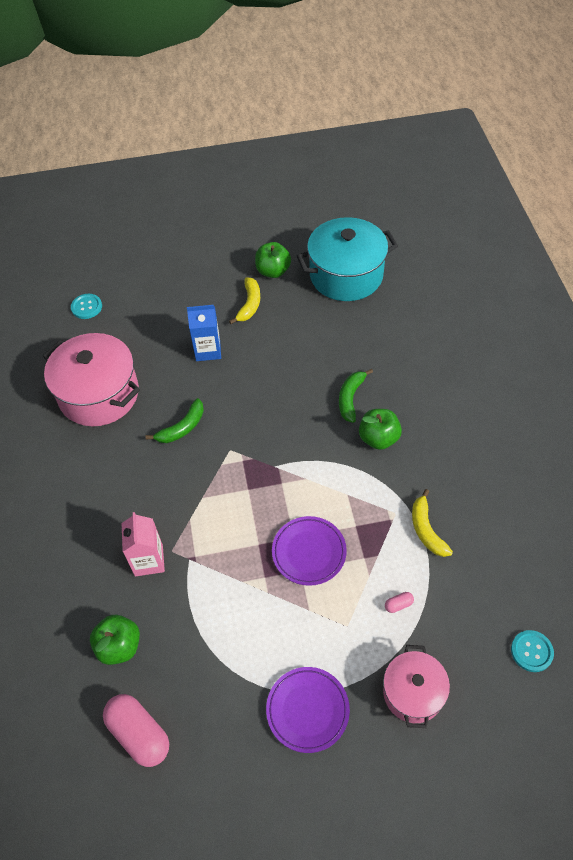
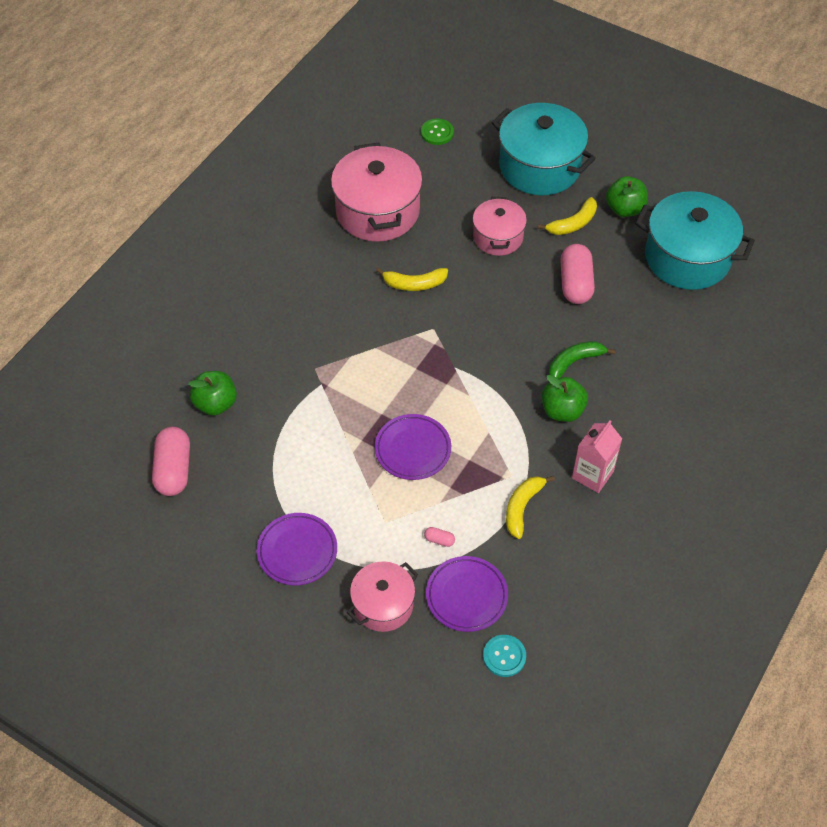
camera: 40 degrees right, 0 degrees up
turquoise button [71,294,102,319] -> green button [421,119,454,145]
pink carton [122,512,165,577] -> pink carton moved to [572,420,622,493]
green banana [146,398,204,443] -> yellow banana [376,268,448,291]
blue carton [187,305,221,361] -> pink pot [473,197,527,256]
none -> purple plate [426,556,508,632]
none -> turquoise pot [492,103,596,195]
none -> pink capsule [560,244,595,304]

